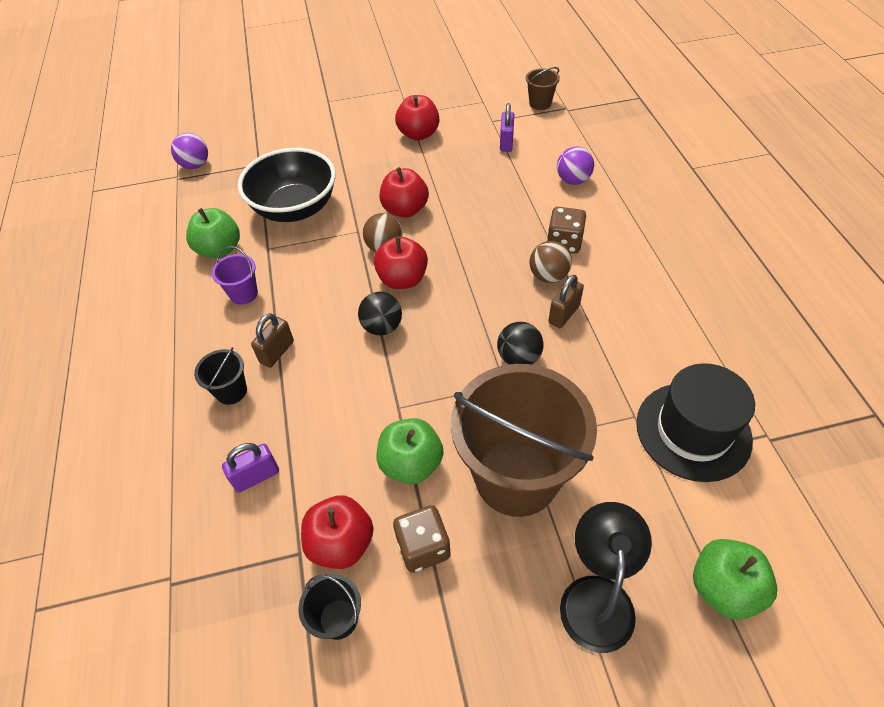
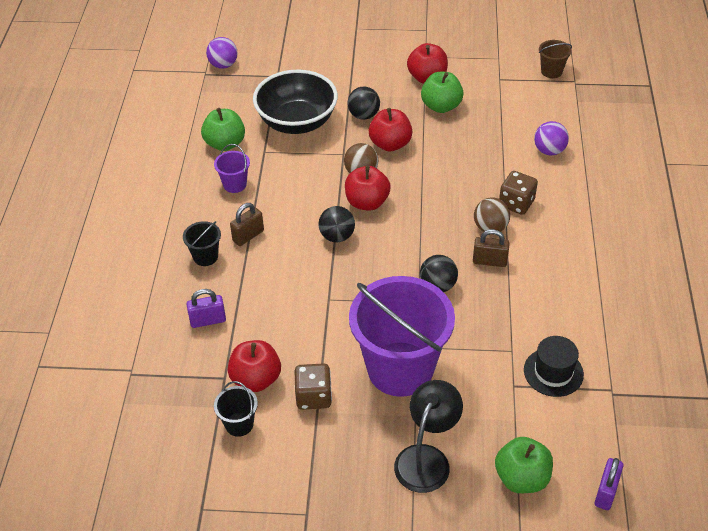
camera: 15 degrees right, 5 degrees down
green apple [377,418,444,484] -> green apple moved to [421,72,464,113]
brown bucket [451,364,597,517] -> purple bucket [349,276,455,397]
purple padlock [500,103,514,152] -> purple padlock moved to [595,458,624,510]
brown padlock [548,275,584,328] -> brown padlock turned 45 degrees clockwise [473,229,510,267]
black hat [636,363,755,482] -> black hat [524,336,584,397], size x0.64
none -> black ball [348,87,380,120]

